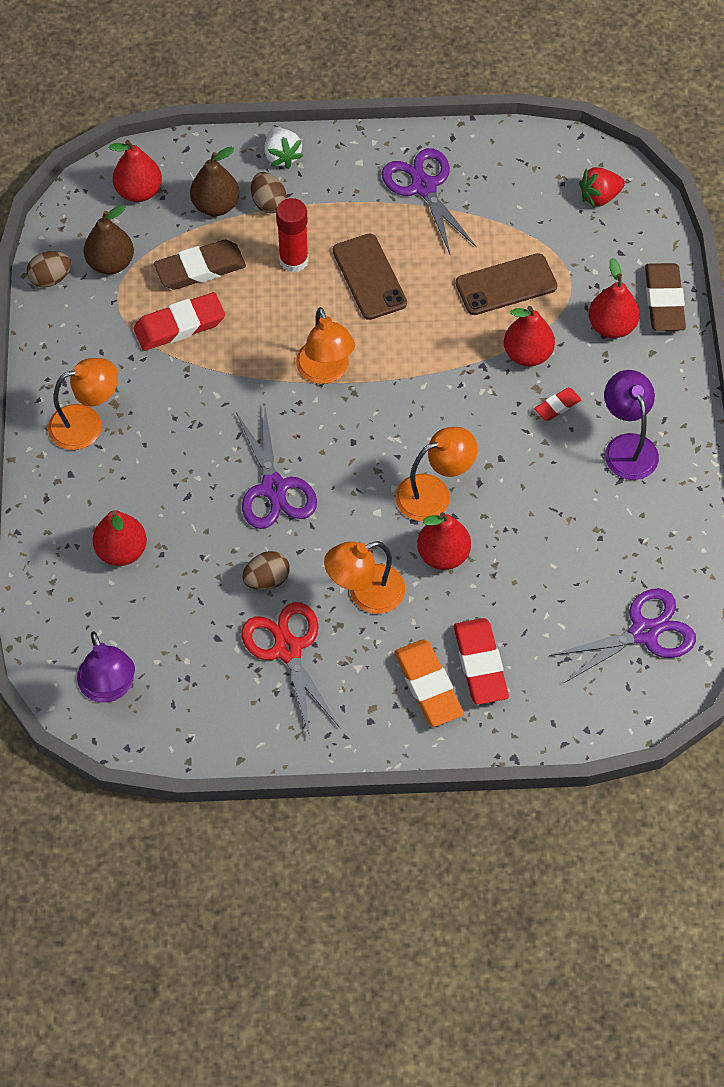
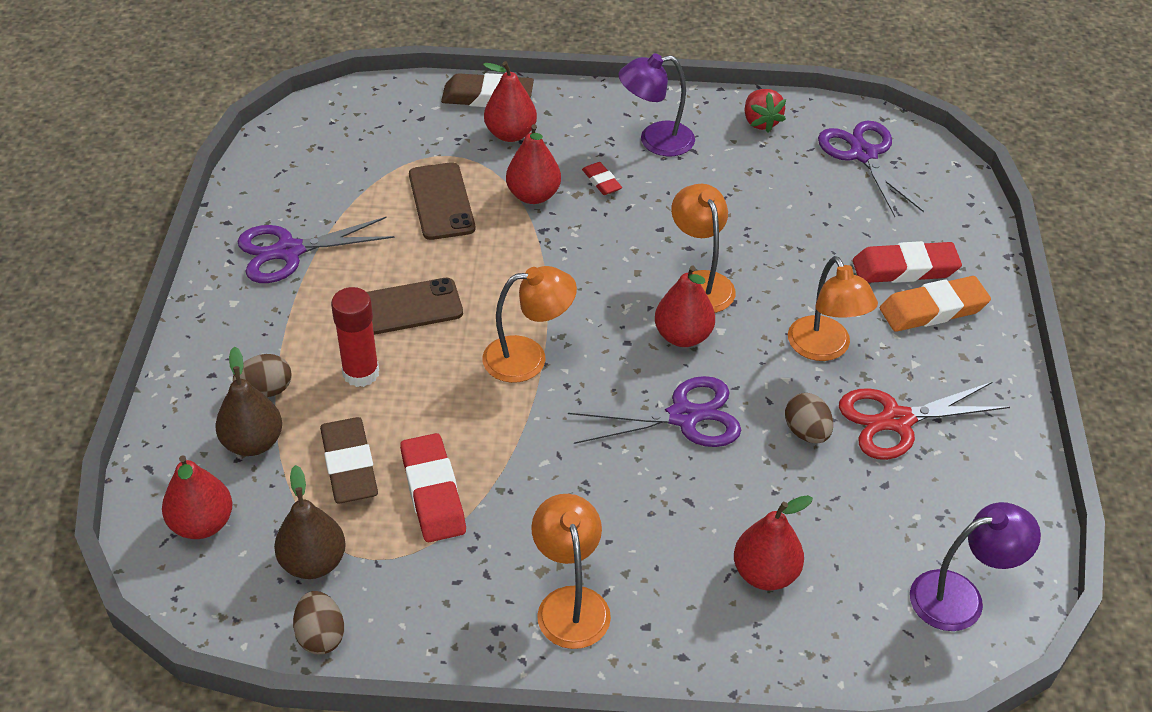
camera: 85 degrees left, 15 degrees down
white strawberry [264,128,303,169] -> none
red pear [417,512,471,570] -> red pear moved to [655,266,715,347]
red strawberry [579,167,625,208] -> red strawberry moved to [745,89,786,132]

